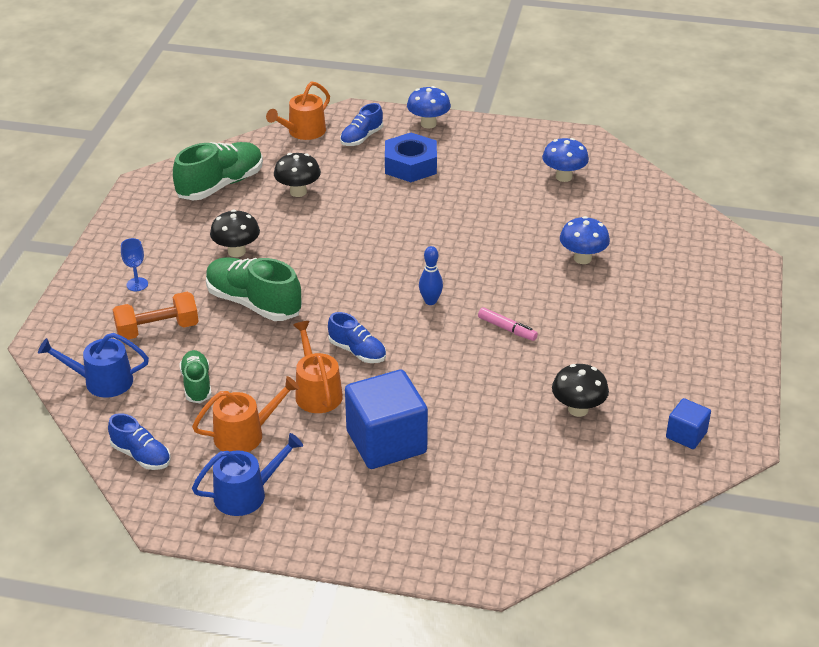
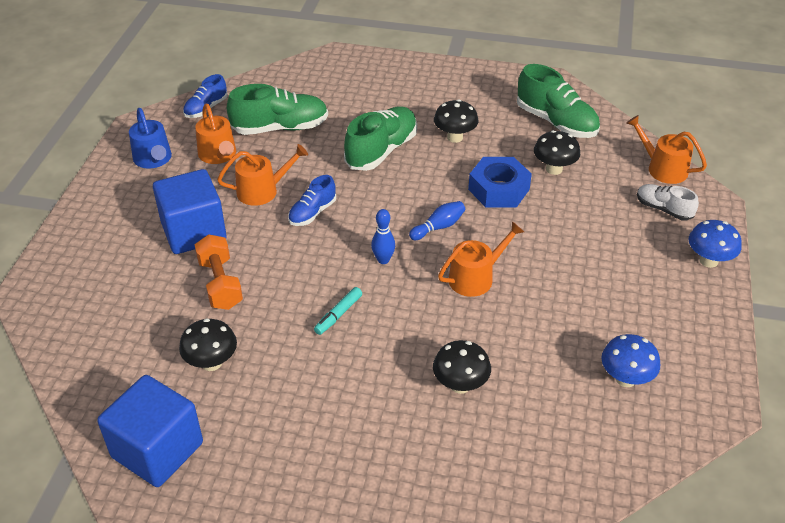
camera: 90 degrees right, 5 degrees up
blue watering can [38,333,149,398] -> none
orange dumbbell [113,292,199,339] -> orange dumbbell moved to [195,234,243,310]
blue goblet [121,238,148,291] -> none
green shoe [179,350,212,403] -> green shoe [227,84,328,135], size x1.73
blue shoe [340,103,383,146] -> white shoe [637,184,699,221]
blue nut [385,133,437,182] -> blue nut moved to [468,157,532,207]
pink marker [478,307,538,341] -> turquoise marker [314,287,362,335]
blue mushroom [560,216,610,264] -> black mushroom [433,340,491,394]
blue cube [666,398,711,449] -> blue cube [97,375,203,487], size x1.99
none -> blue bowling pin [409,201,465,240]
none -> orange watering can [438,221,524,297]

